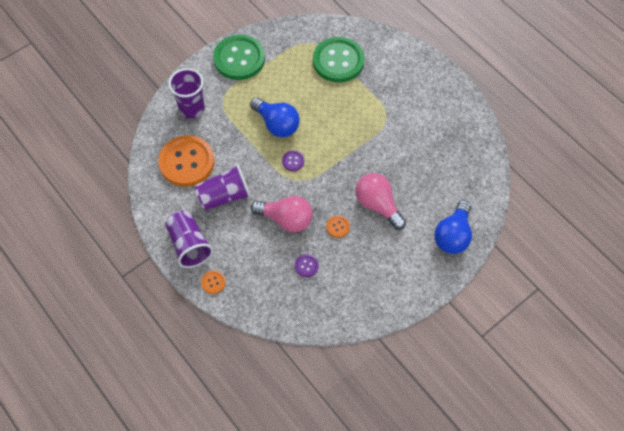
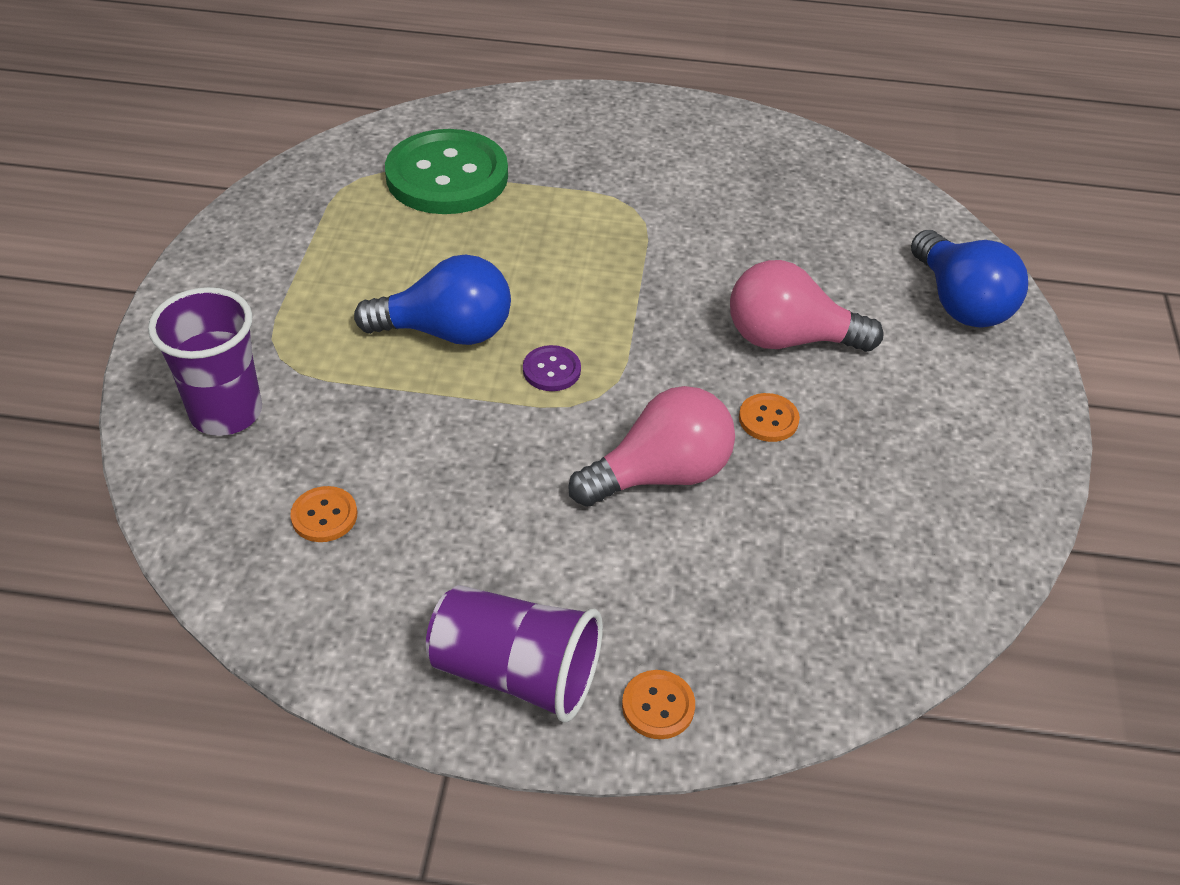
camera: 45 degrees left, 15 degrees down
orange button [158,135,215,186] -> orange button [290,486,357,542], size x0.41
purple cup [195,164,251,210] -> none
green button [213,35,265,80] -> none
purple button [295,254,319,277] -> none

